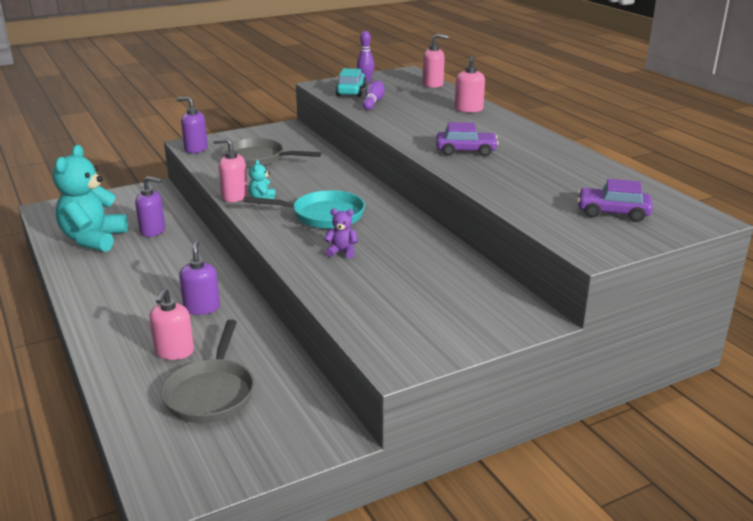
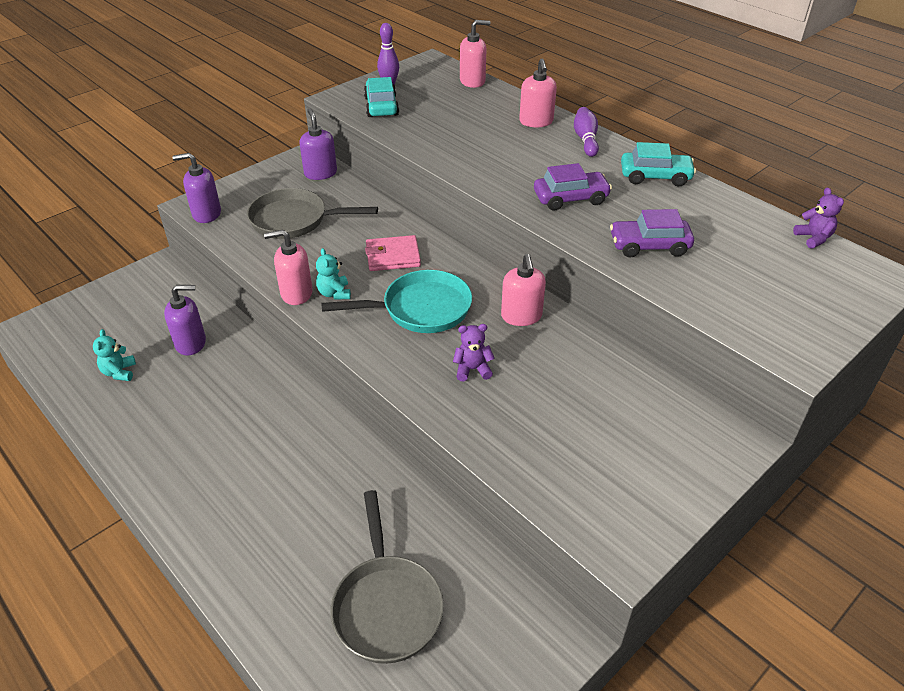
camera: 15 degrees left, 15 degrees up
turquoise teddy bear [53,145,128,252] -> turquoise teddy bear [93,329,136,381], size x0.42
pink soap dispenser [149,288,194,360] -> pink soap dispenser moved to [501,254,546,326]
purple soap dispenser [179,240,220,315] -> purple soap dispenser moved to [299,108,337,180]
purple bowling pin [363,80,385,110] -> purple bowling pin moved to [574,107,599,157]
purple car [577,179,653,222] -> purple car moved to [610,209,694,257]
none -> pink wallet [365,235,421,271]
none -> turquoise car [621,142,696,187]
none -> purple teddy bear [793,188,844,249]

